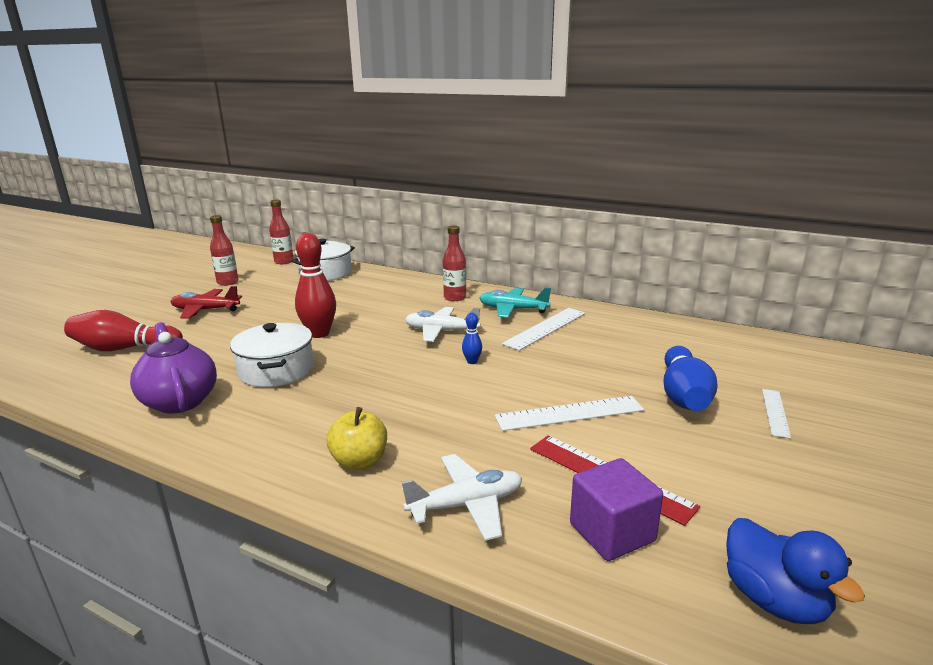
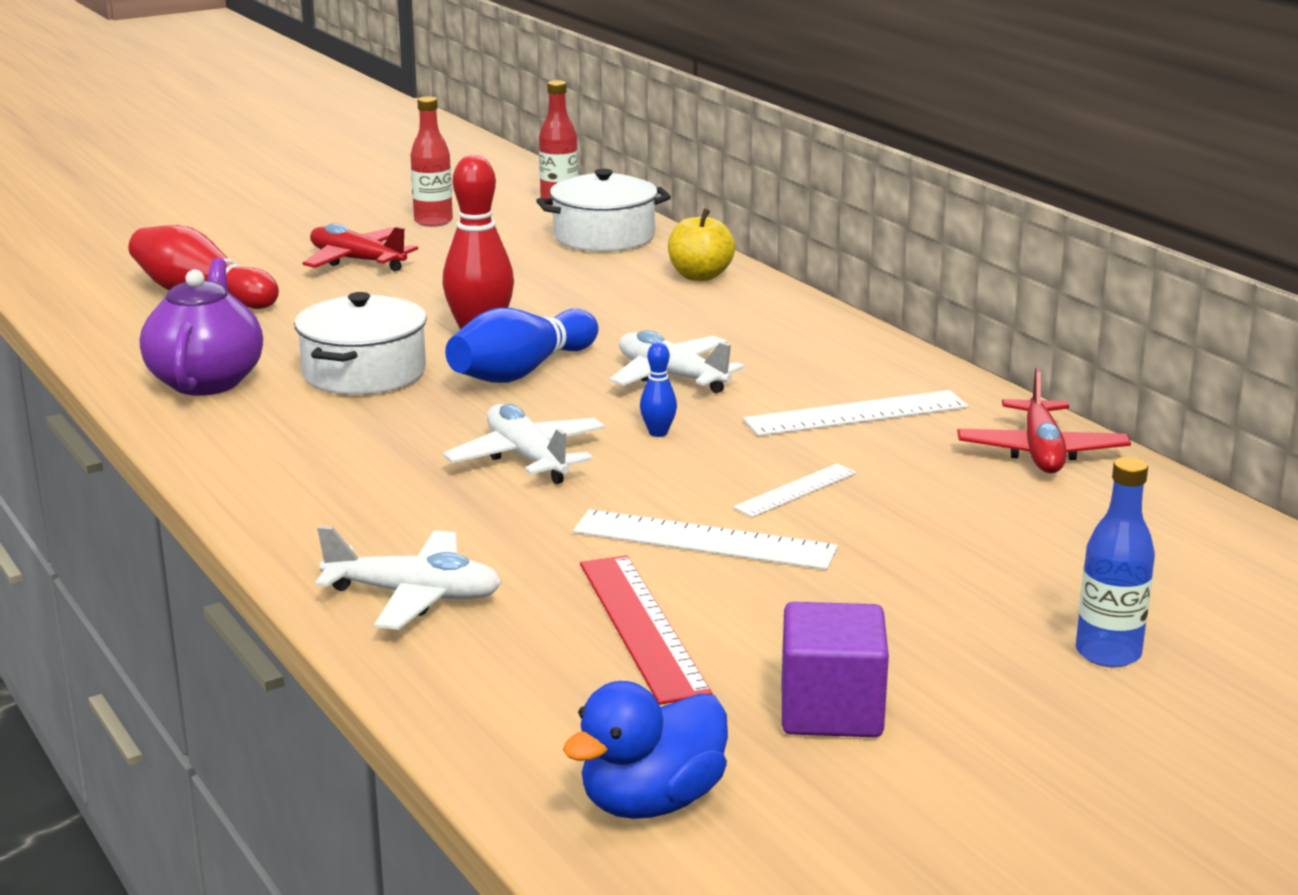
camera: 30 degrees right, 0 degrees up
yellow apple [326,407,387,470] -> yellow apple moved to [668,208,735,281]
red bottle [443,225,466,301] -> none
turquoise plane [480,288,551,318] -> none
purple cube [570,458,663,561] -> purple cube moved to [782,602,889,737]
blue bowling pin [663,346,718,411] -> blue bowling pin moved to [445,308,599,383]
blue duck [726,518,865,624] -> blue duck turned 45 degrees clockwise [563,681,728,819]
white ruler [762,389,791,438] -> white ruler moved to [733,464,857,517]
none -> white plane [443,404,605,484]
none -> red plane [957,367,1131,473]
none -> blue bottle [1076,457,1155,667]

